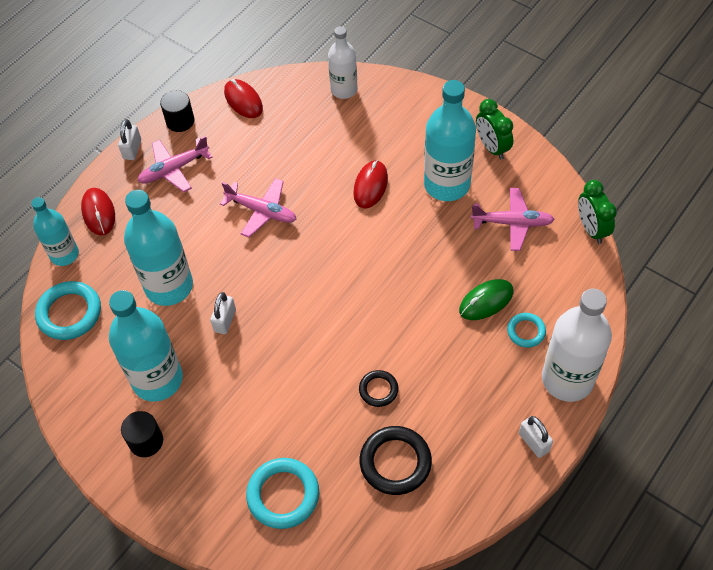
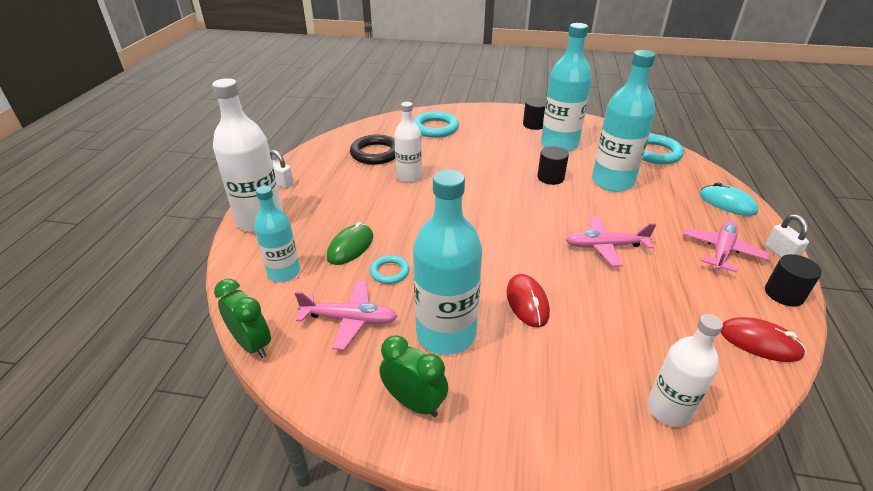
camera: 150 degrees right, 20 degrees down
turquoise bottle [31,197,79,266] -> turquoise bottle moved to [254,186,300,282]
red mouse [81,188,115,235] -> turquoise mouse [700,182,758,216]
white padlock [210,292,236,334] -> black cylinder [537,146,569,185]
black ring [359,370,398,407] -> white bottle [394,102,422,183]
pink plane [471,188,555,251] -> pink plane turned 150 degrees counterclockwise [295,281,398,350]
turquoise ring [507,313,546,348] -> turquoise ring moved to [370,255,410,284]

